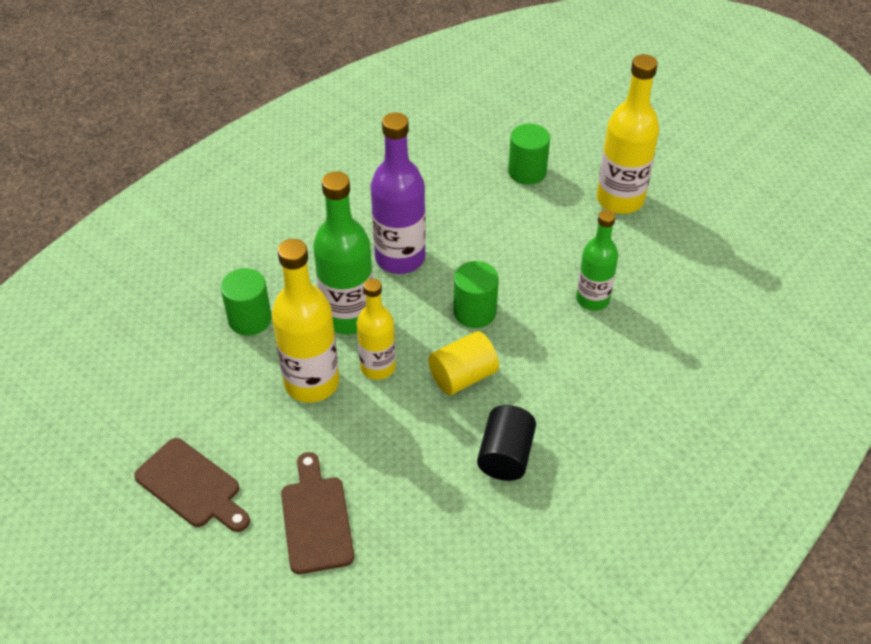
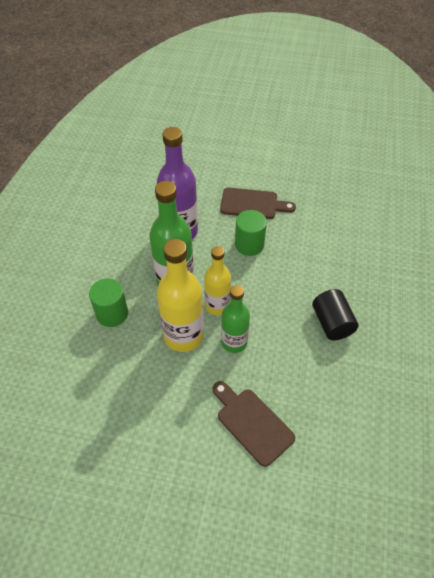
camera: 30 degrees left, 5 degrees up
brown cutting board [134,438,250,532] -> brown cutting board moved to [220,187,296,219]
yellow cylinder [428,331,499,395] -> none
green cylinder [508,124,550,185] -> none
green bottle [576,210,618,311] -> green bottle moved to [221,285,250,353]
yellow bottle [597,54,659,214] -> none

